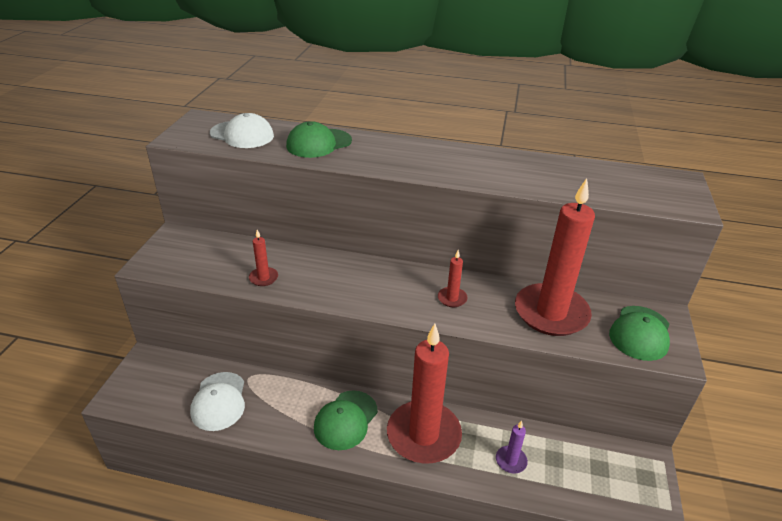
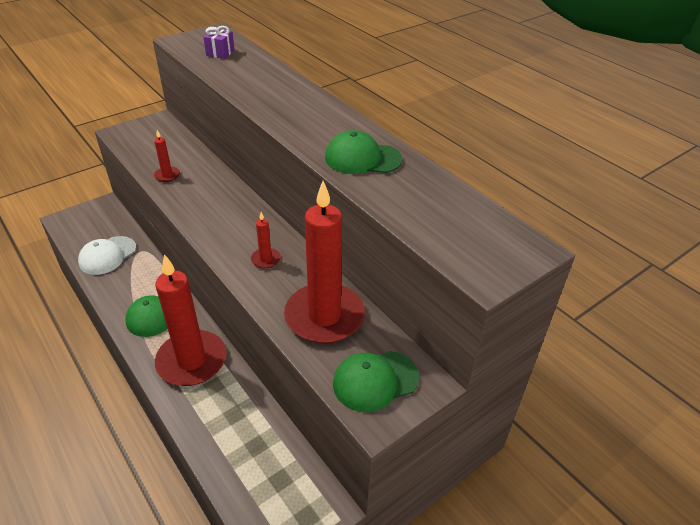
camera: 40 degrees right, 5 degrees up
white cap [210,113,274,148] -> purple gift [203,26,235,59]
green cap [286,121,352,158] -> green cap moved to [325,130,402,174]
purple candle [496,421,528,473] -> none

